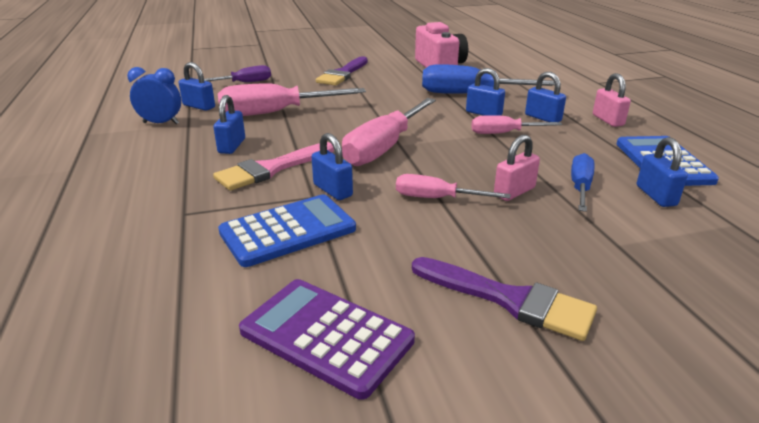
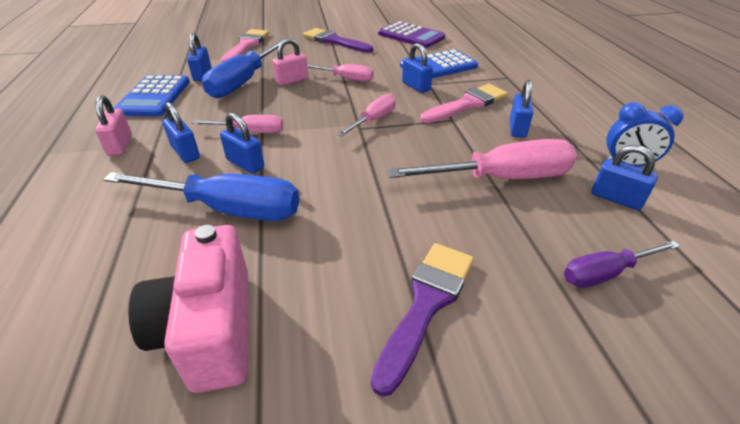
camera: 175 degrees left, 10 degrees up
pink screwdriver [342,98,436,166] -> pink screwdriver [337,94,396,137], size x0.57
blue screwdriver [571,153,594,212] -> blue screwdriver [202,39,284,98], size x1.76
none -> pink brush [221,29,269,62]

